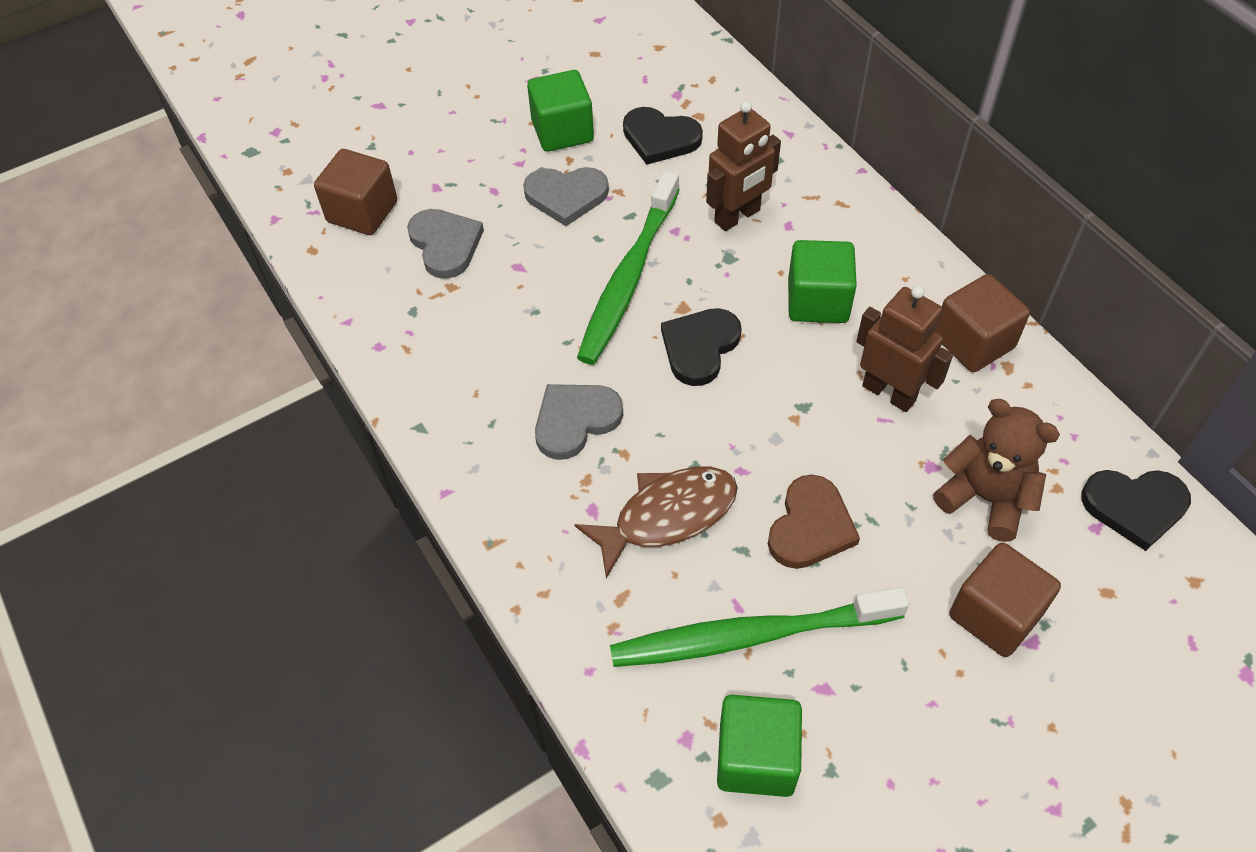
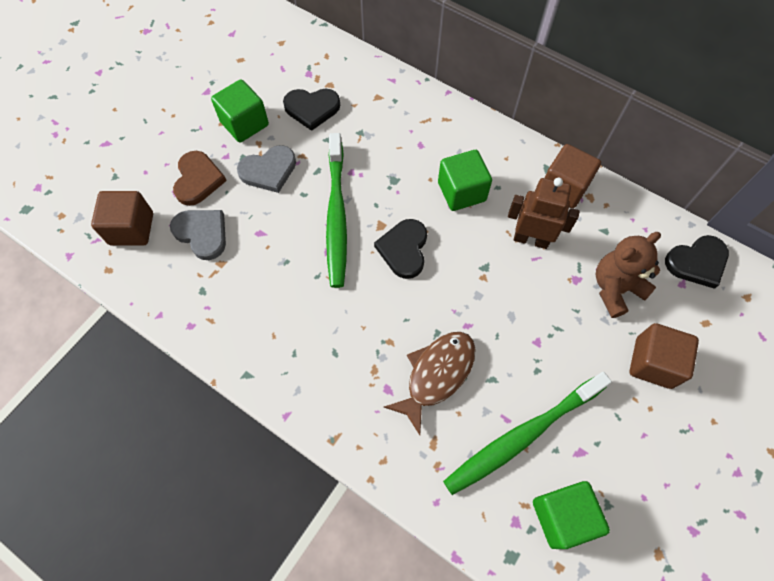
camera: 25 degrees left, 10 degrees up
grey heart [535,384,623,460] -> none
brown robot [706,101,781,231] -> none
brown heart [768,475,860,569] -> brown heart moved to [173,151,227,206]
brown teddy bear [933,399,1060,542] -> brown teddy bear turned 45 degrees counterclockwise [595,232,661,318]

